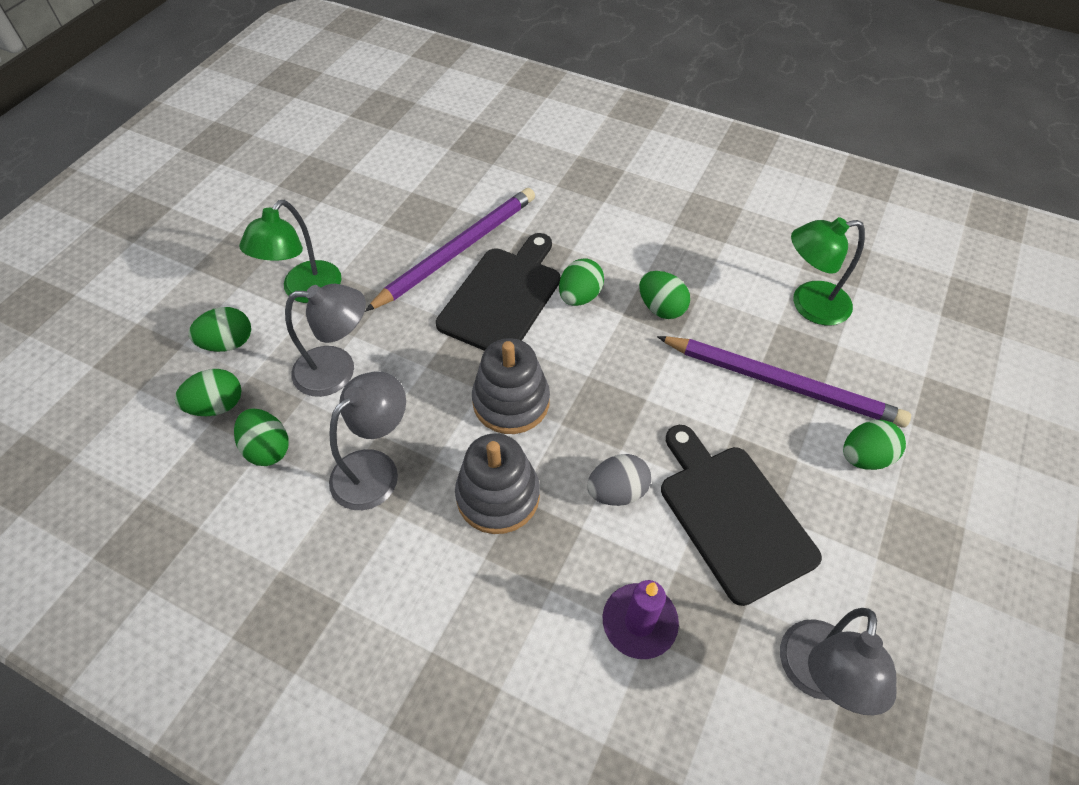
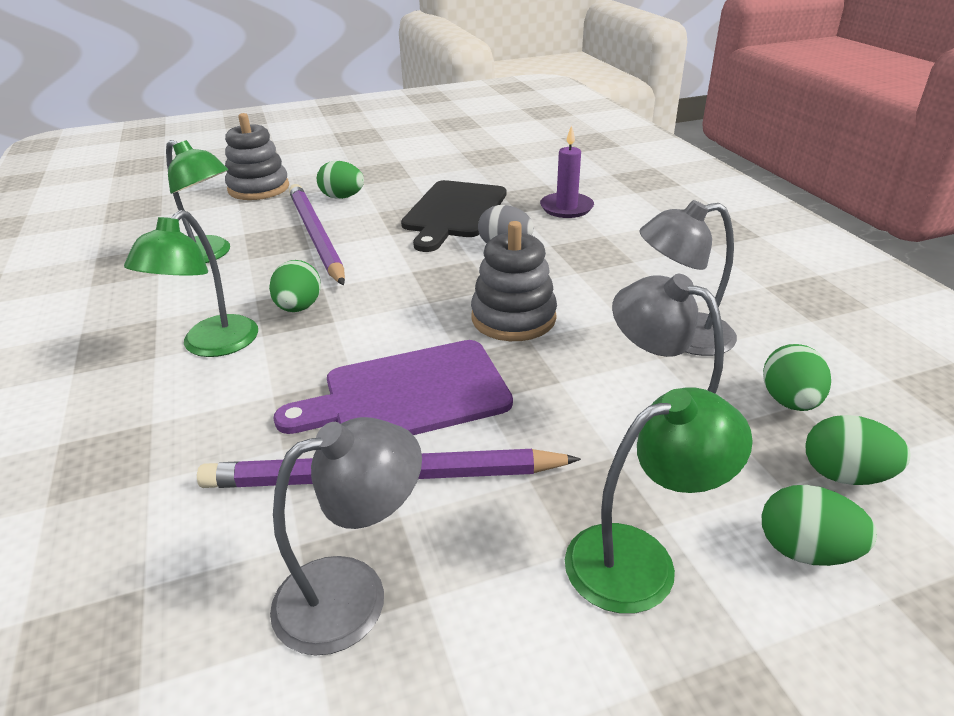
camera: 135 degrees left, 20 degrees down
black cutting board [436,233,560,351] -> purple cutting board [273,340,513,435]
grey stacking toy [455,433,540,534] -> grey stacking toy moved to [225,113,289,200]
green egg [559,259,604,306] -> none
grey lamp [780,608,896,715] -> grey lamp moved to [270,417,422,656]
none -> green lamp [124,210,258,357]

